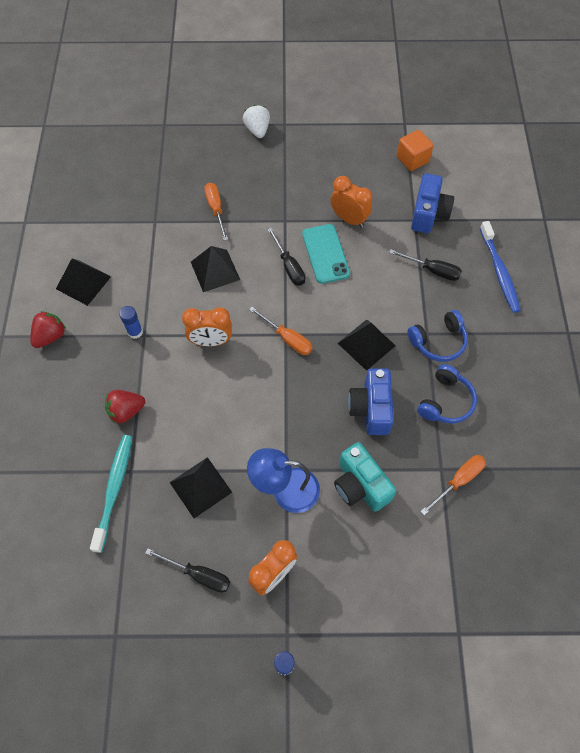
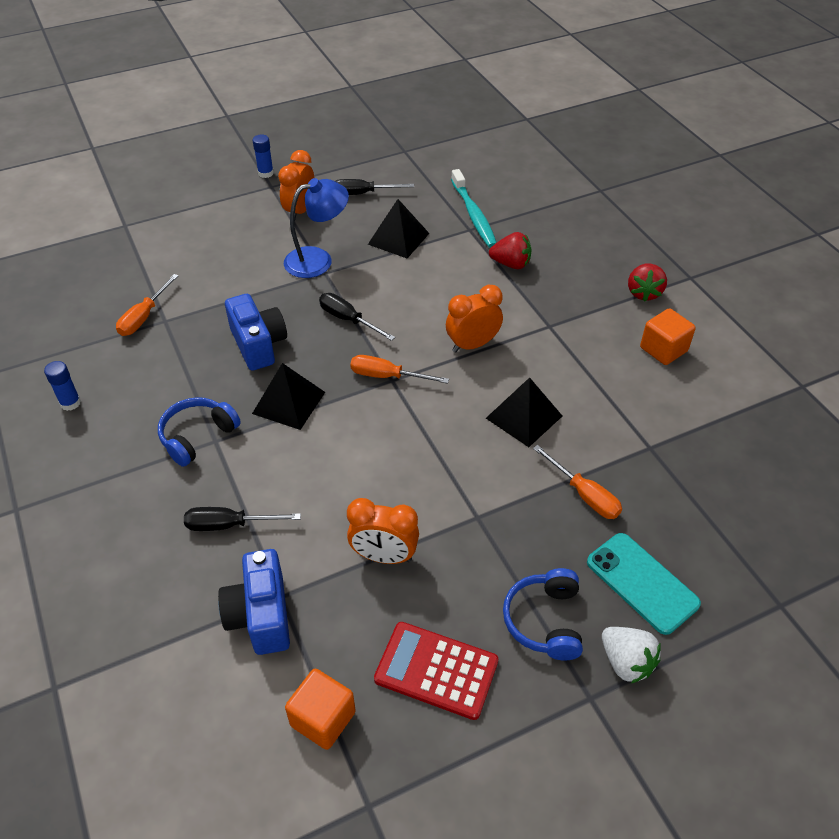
camera: 155 degrees right, 15 degrees down
black pyramid [56,259,111,306] -> orange cube [640,308,696,365]
red strawberry [105,390,145,424] -> red strawberry turned 60 degrees clockwise [489,232,531,269]
blue glue stick [119,306,143,339] -> blue glue stick moved to [44,361,81,411]
black screwdriver [268,228,305,286] -> black screwdriver moved to [319,293,395,341]
turquoise phone [302,224,350,284] -> turquoise phone moved to [587,533,701,635]
turquoise camera [334,442,396,512] -> none
blue headphones [417,364,477,424] -> blue headphones moved to [503,568,583,660]
blue toothbrush [480,221,521,313] -> none
none -> red calculator [374,622,498,720]

